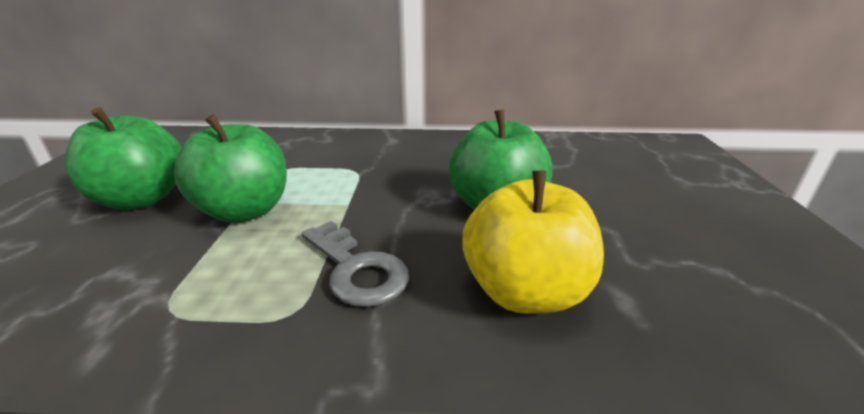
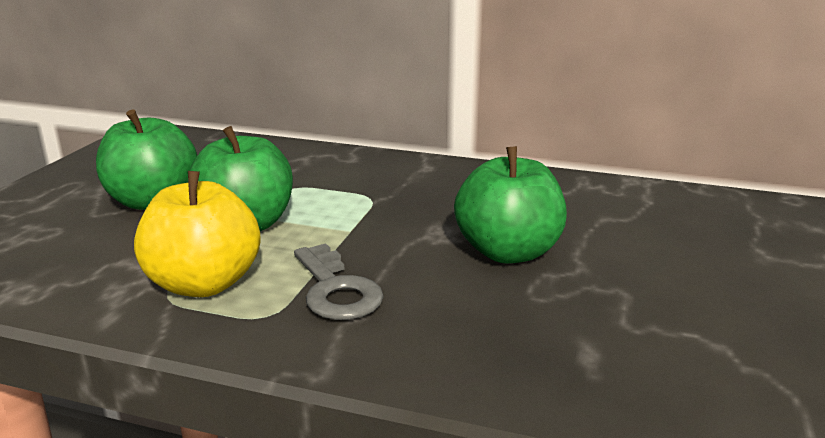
camera: 15 degrees right, 5 degrees down
yellow apple [462,170,604,314] -> yellow apple moved to [134,171,261,297]

